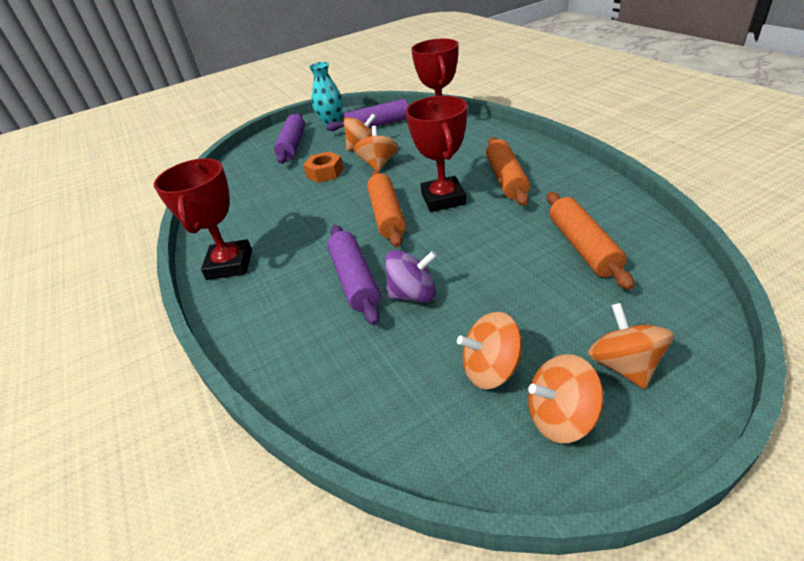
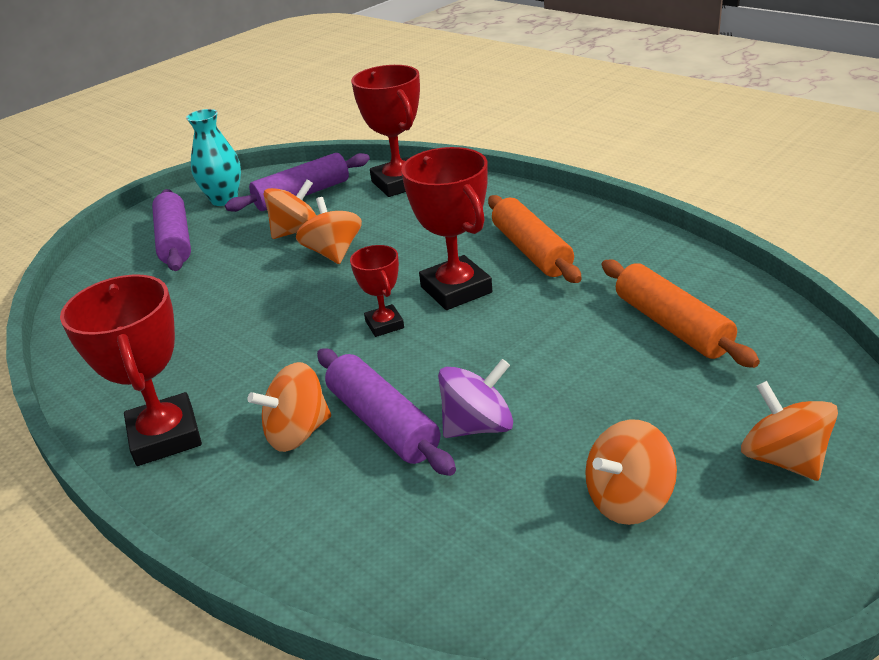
camera: 20 degrees left, 5 degrees down
orange nut [303,151,344,183] -> none
orange rolling pin [367,170,406,247] -> red trophy [350,245,404,337]
orange spinning top [528,354,604,443] -> orange spinning top moved to [248,362,331,452]

